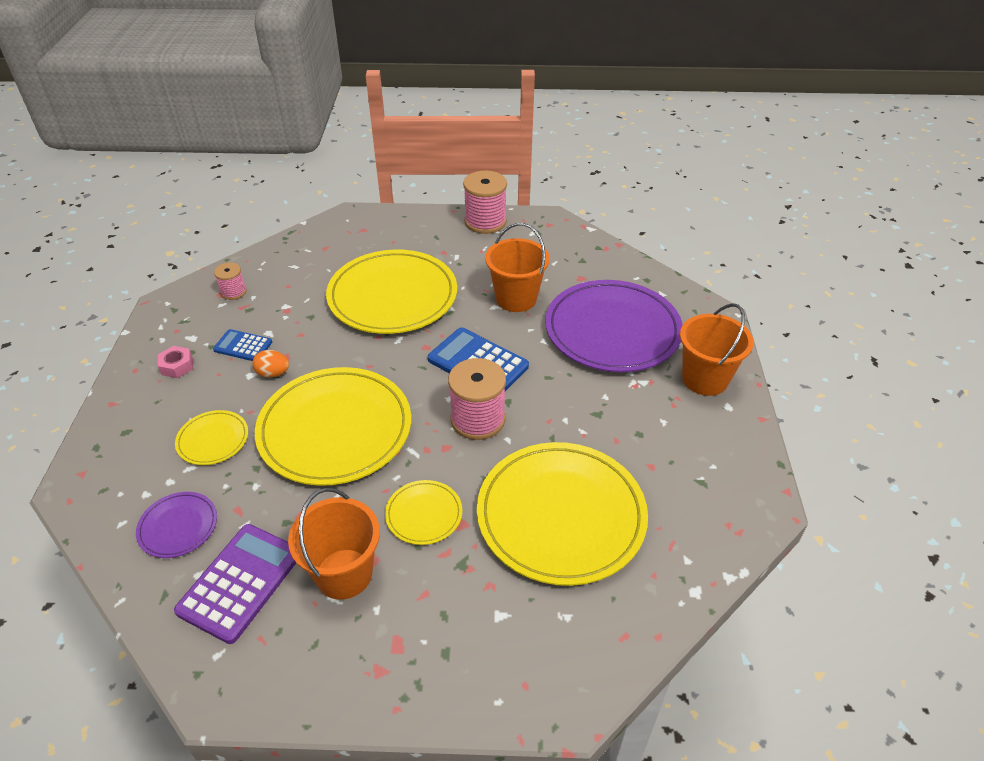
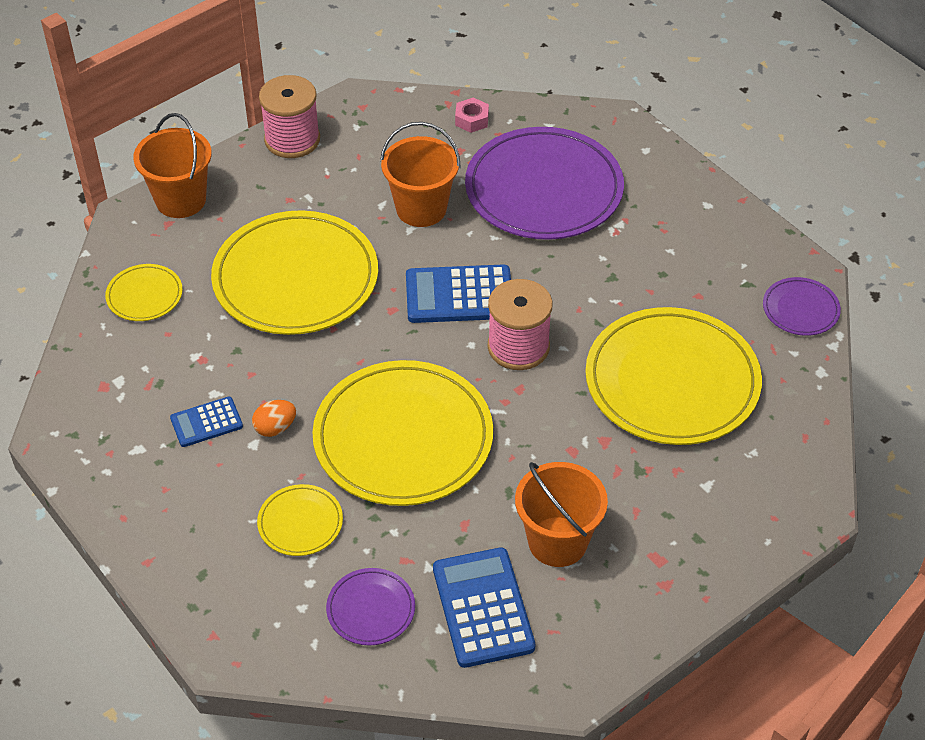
camera: 40 degrees left, 5 degrees up
pink nut [158,346,193,378] -> pink nut moved to [455,97,489,133]
purple calculator [174,524,296,644] -> blue calculator [433,547,535,668]
pink spool [214,263,247,300] -> none
yellow plate [385,480,462,545] -> yellow plate moved to [105,264,183,321]
orange bucket [680,303,754,396] -> orange bucket moved to [133,113,212,218]
none -> purple plate [763,277,841,336]

